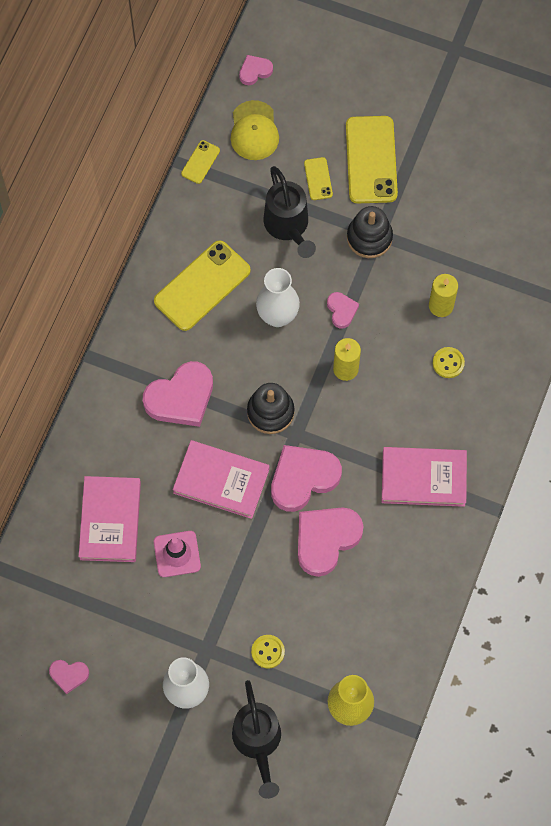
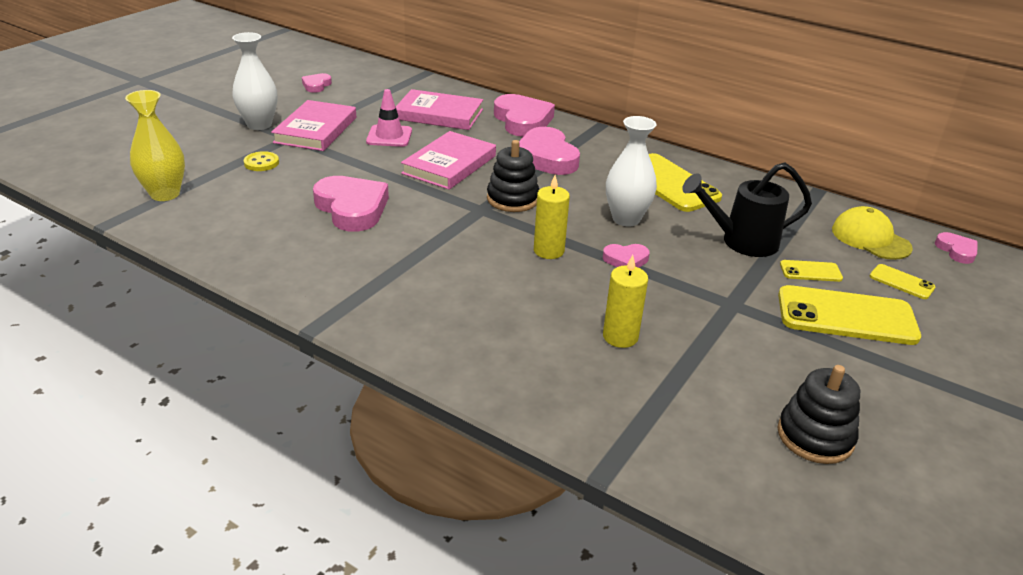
camera: 100 degrees right, 35 degrees down
yellow phone [181,140,220,184] -> yellow phone moved to [870,264,936,299]
yellow cap [231,100,279,160] -> yellow cap turned 45 degrees clockwise [832,206,913,260]
black watering can [232,680,281,799] -> none
pink heart [271,445,342,512] -> pink heart moved to [494,94,555,137]
black stacking toy [347,206,393,258] -> black stacking toy moved to [778,365,860,464]
pink book [382,447,467,507] -> pink book moved to [271,100,356,151]
yellow button [433,347,465,378] -> none

